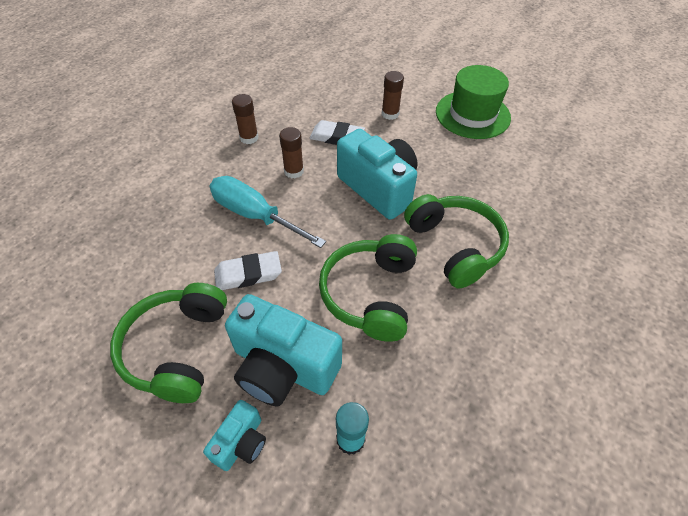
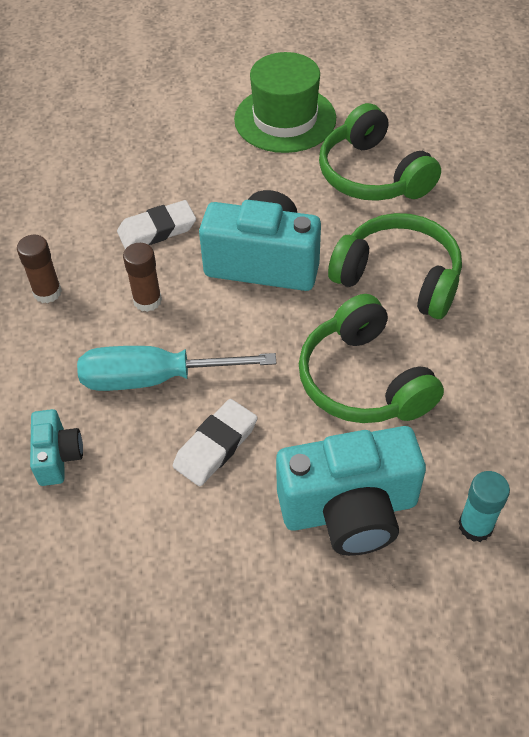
camera: 35 degrees left, 0 degrees up
green headphones [110,283,227,403] -> green headphones moved to [319,103,441,201]
turquoise camera [203,400,266,471] -> turquoise camera moved to [30,409,83,486]
brown glue stick [382,71,404,120] -> none

